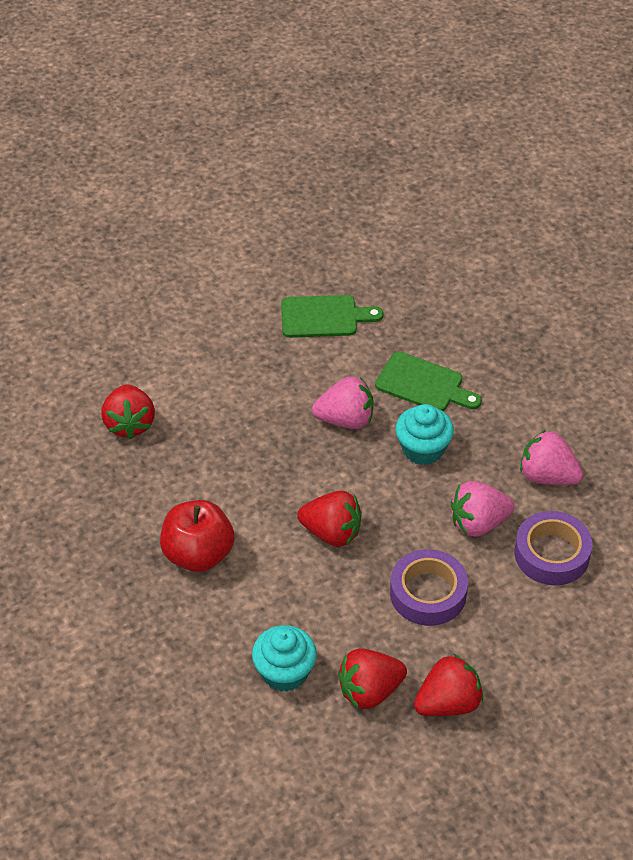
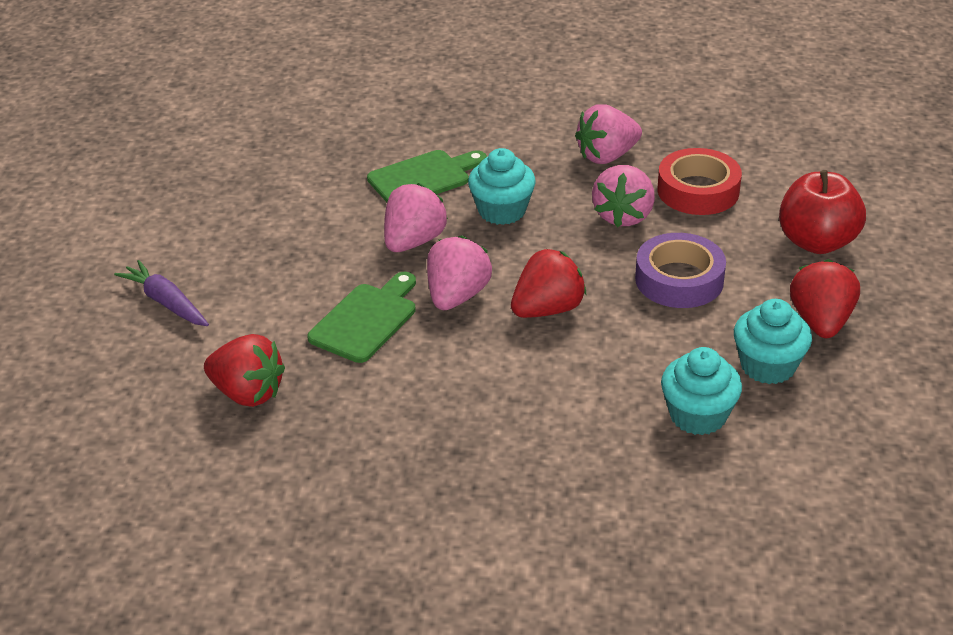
camera: 55 degrees left, 10 degrees down
red apple [160,500,234,572] -> red apple moved to [779,170,866,254]
green cutting board [281,295,384,338] -> green cutting board moved to [307,272,416,363]
red strawberry [338,648,407,709] -> turquoise cupcake [734,299,812,384]
purple tape [514,511,592,585] -> red tape [657,148,742,215]
none -> purple carrot [114,260,209,326]
none -> pink strawberry [427,235,492,310]

